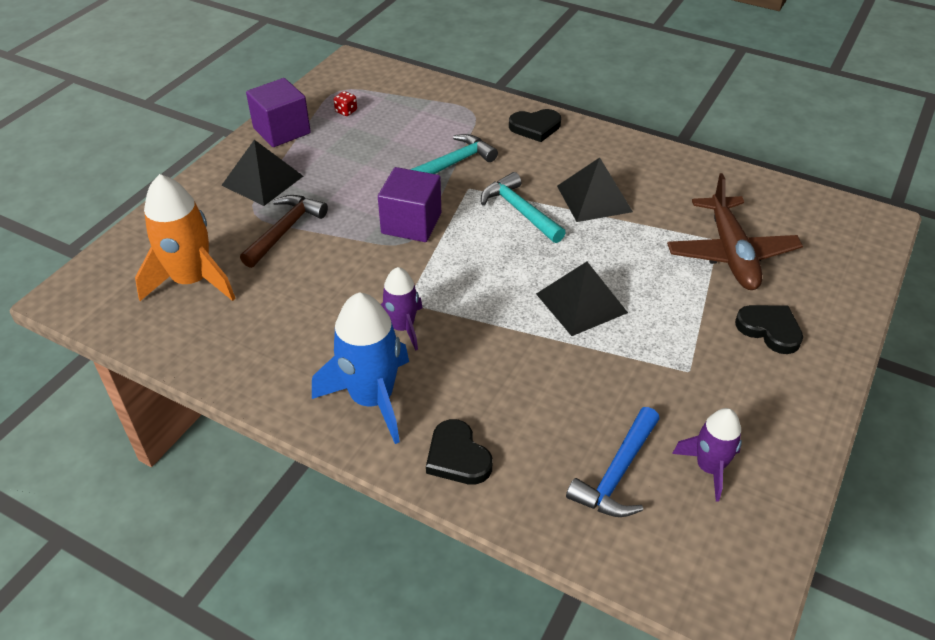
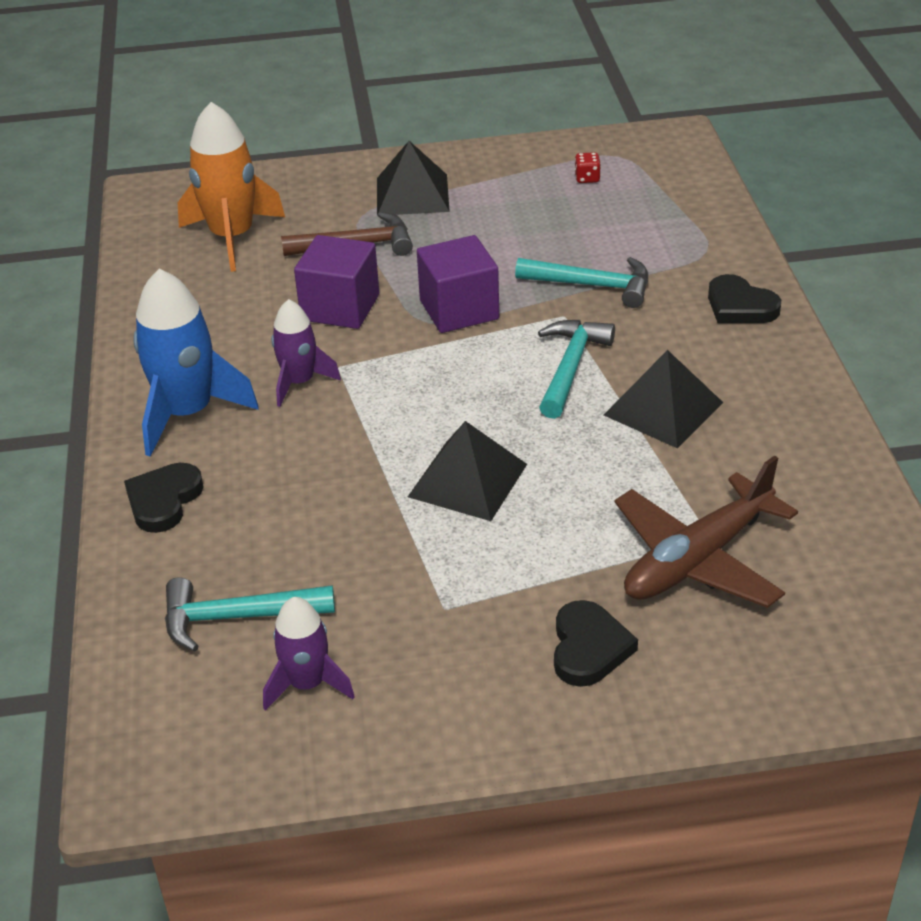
camera: 55 degrees right, 5 degrees down
purple cube [246,78,311,147] -> purple cube moved to [294,235,379,329]
blue hammer [566,407,660,517] -> turquoise hammer [165,577,335,652]

